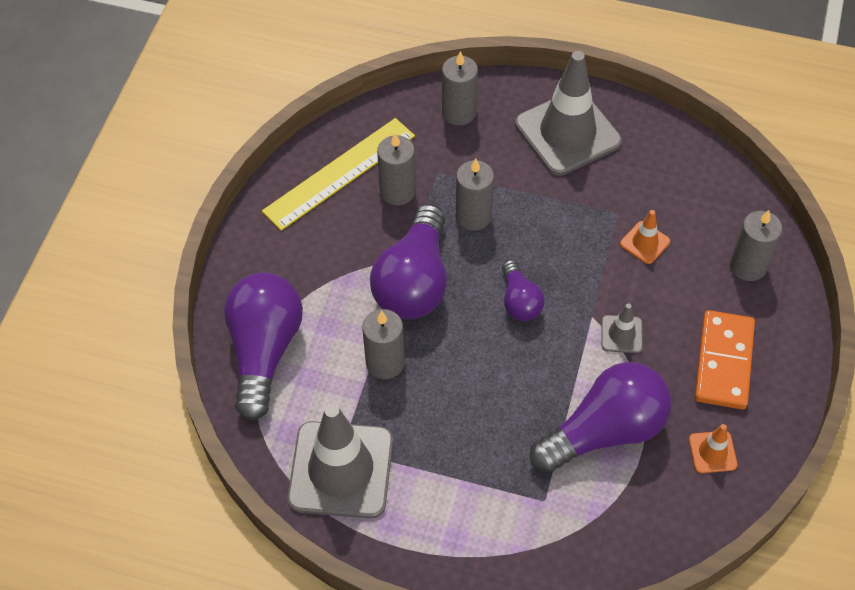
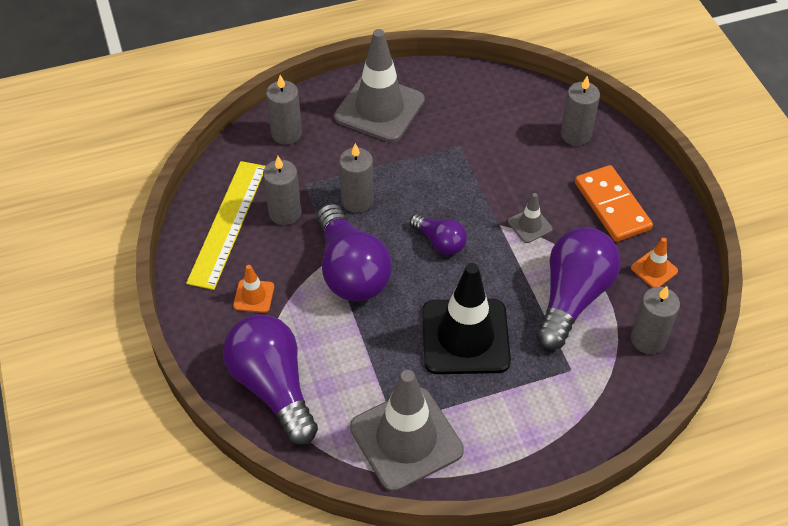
camera: 35 degrees left, 5 degrees down
grey candle [362,309,405,379] -> grey candle moved to [631,286,680,354]
orange traffic cone [620,210,670,264] -> orange traffic cone moved to [233,265,274,313]
none -> black traffic cone [422,263,511,374]

